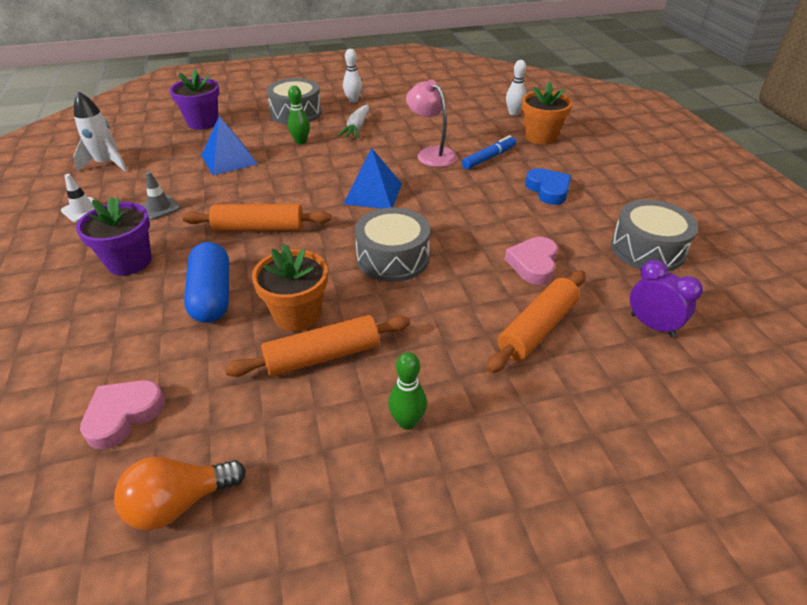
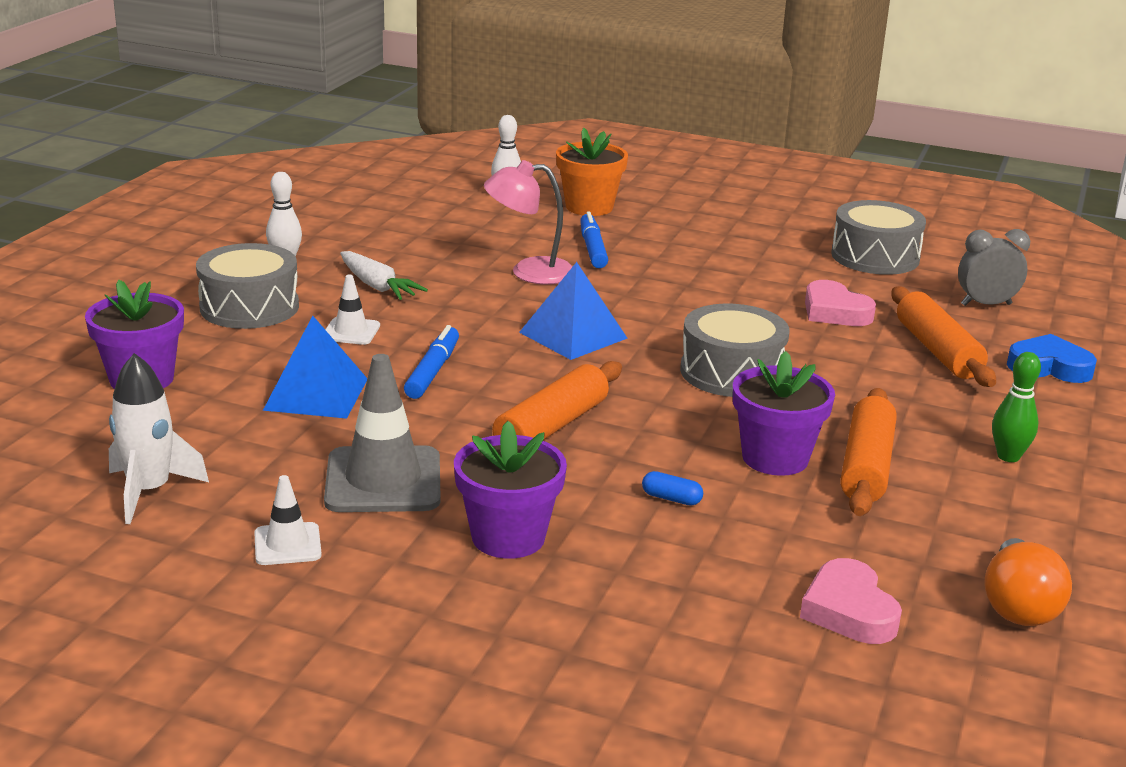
camera: 55 degrees left, 15 degrees down
grey traffic cone [140,172,181,220] -> grey traffic cone [324,354,440,512], size x1.89
blue capsule [184,242,229,323] -> blue capsule [642,471,703,506], size x0.40
orange flower pot [252,244,328,331] -> purple flower pot [733,351,835,476]
green bowling pin [288,86,310,144] -> white traffic cone [325,274,380,345]
blue heart [525,168,571,205] -> blue heart moved to [1007,334,1097,383]
purple clock [630,260,703,337] -> grey clock [958,229,1030,306]
none -> blue marker [404,325,459,399]

